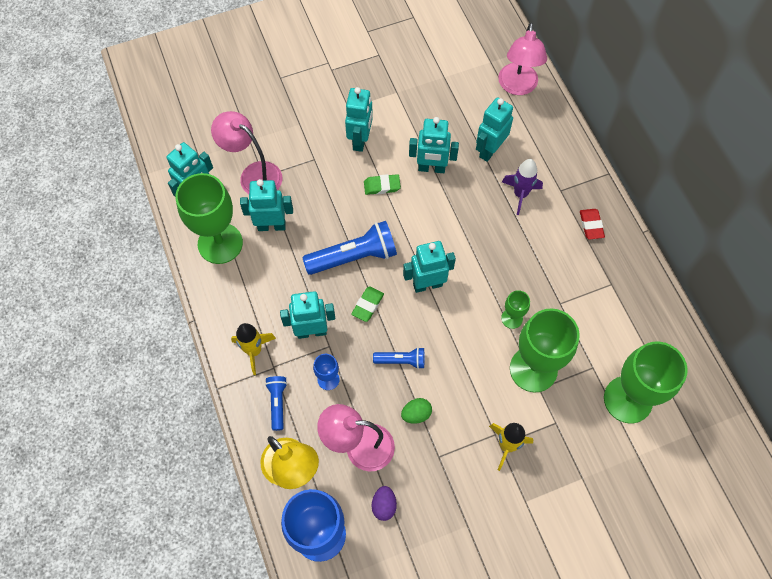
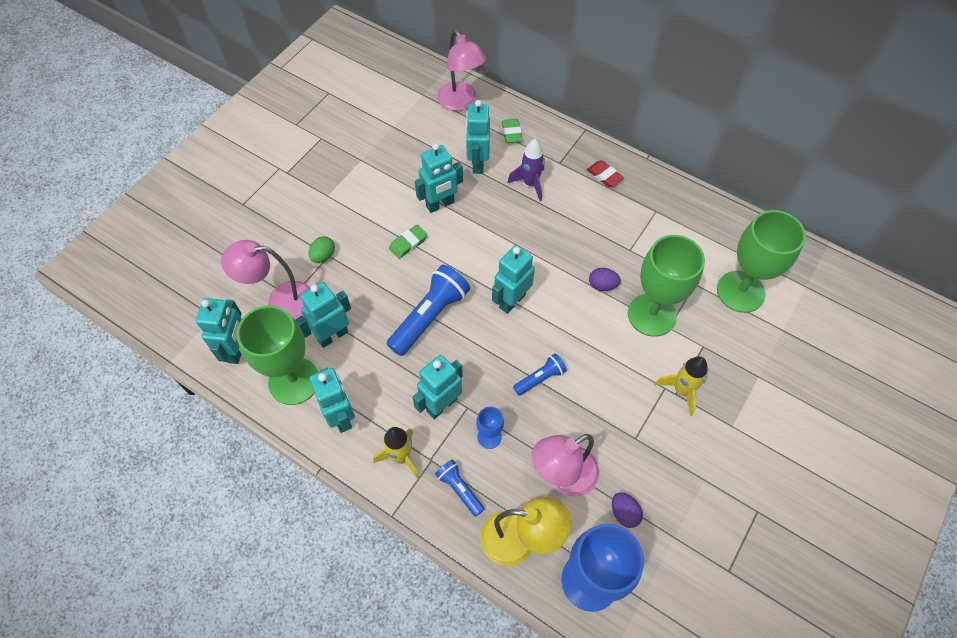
camera: 35 degrees left, 5 degrees down
turquoise robot [345,87,373,152] -> turquoise robot moved to [310,368,355,433]
green eraser [351,286,384,322] -> green eraser moved to [502,119,523,143]
green egg [401,398,432,424] -> green egg moved to [308,236,335,263]
green goblet [501,290,530,329] -> purple egg [589,268,621,291]

